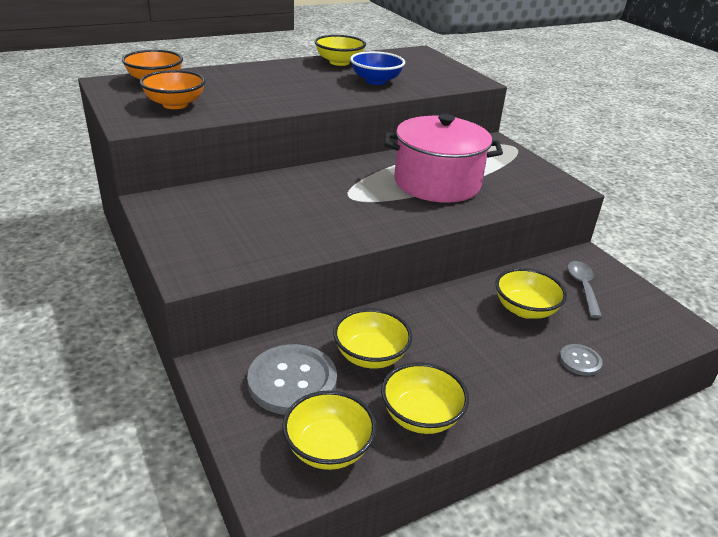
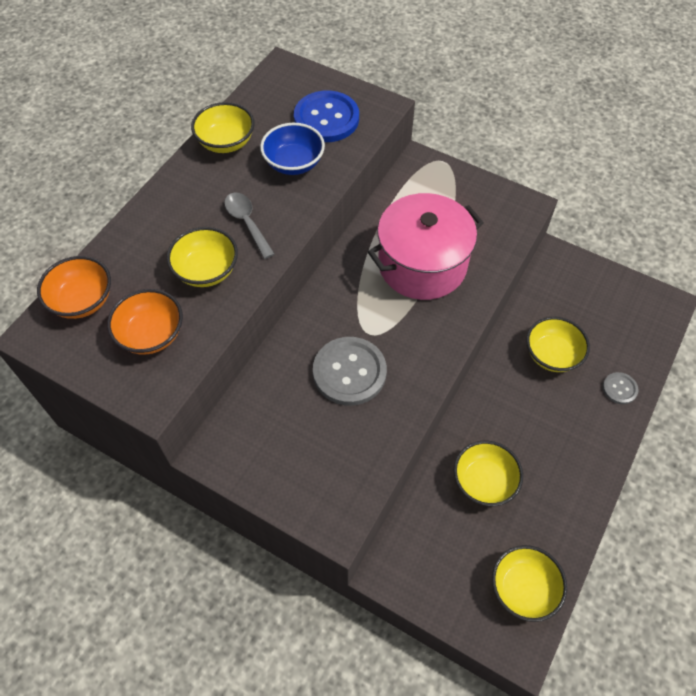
camera: 30 degrees left, 25 degrees up
grey button [247,344,337,415] -> grey button moved to [313,337,387,406]
yellow bowl [381,362,469,434] -> yellow bowl moved to [167,227,238,287]
grey spoon [567,261,602,318] -> grey spoon moved to [224,193,274,259]
none -> blue button [294,90,359,142]

